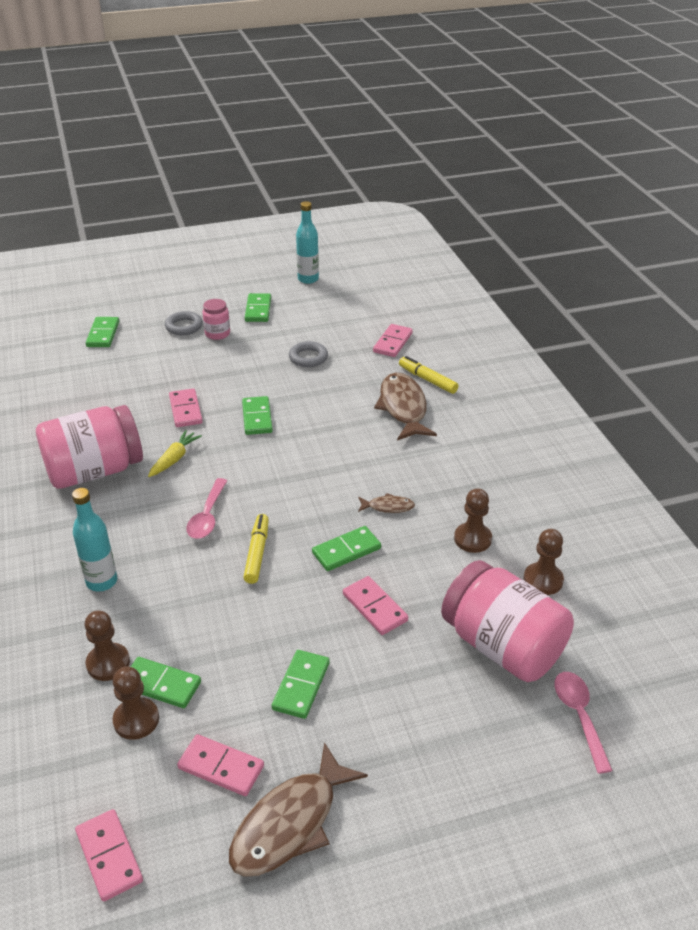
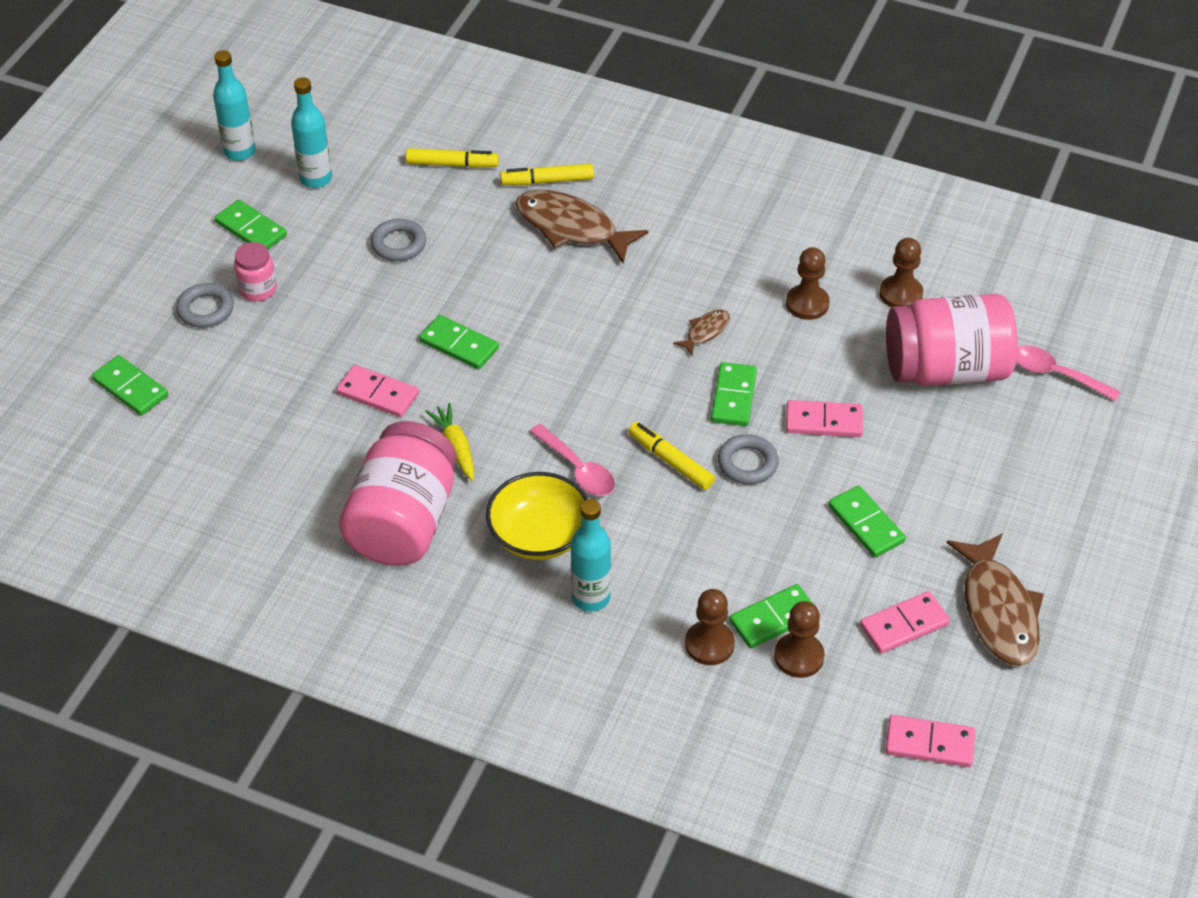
camera: 50 degrees left, 10 degrees up
pink domino [373,324,413,357] -> yellow marker [406,148,499,168]
none -> turquoise bottle [291,77,332,188]
none -> yellow bowl [486,472,588,560]
none -> grey ring [718,434,779,484]

